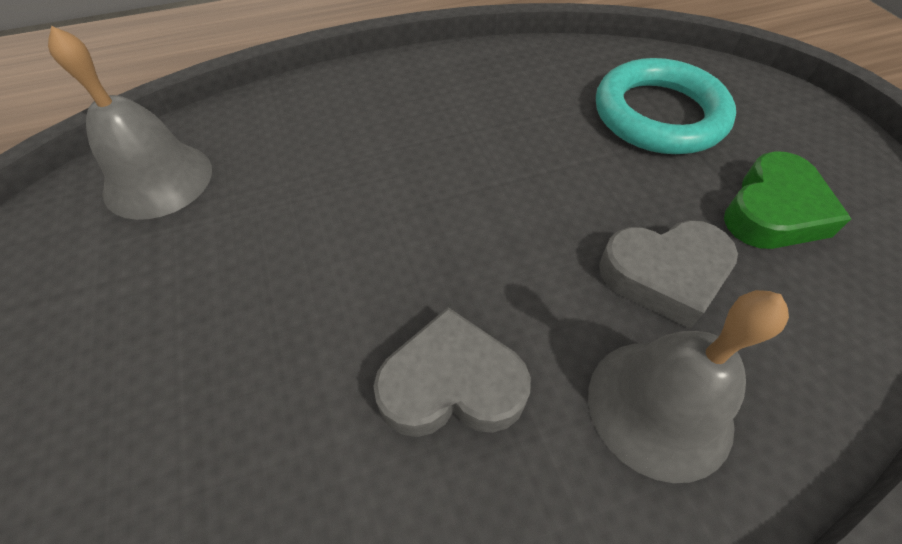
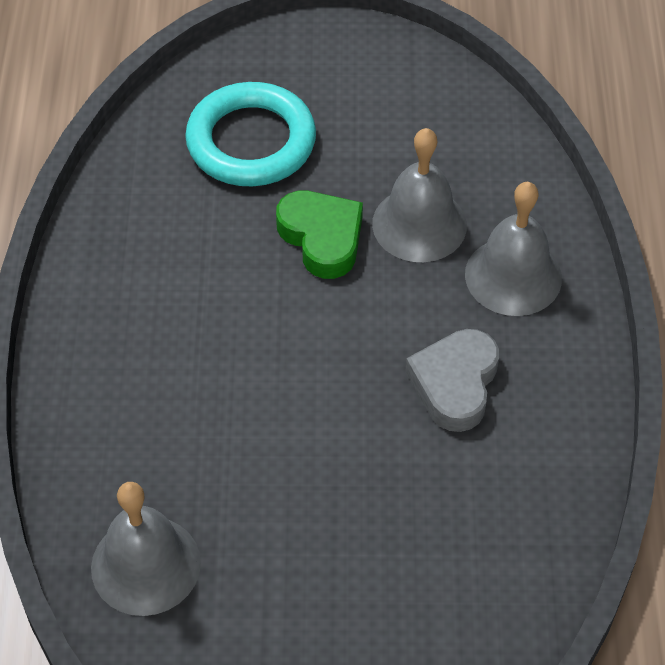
camera: 70 degrees left, 0 degrees up
grey heart [599,220,738,329] -> grey bell [372,128,467,262]
green heart [724,151,851,249] -> green heart moved to [276,191,363,279]

